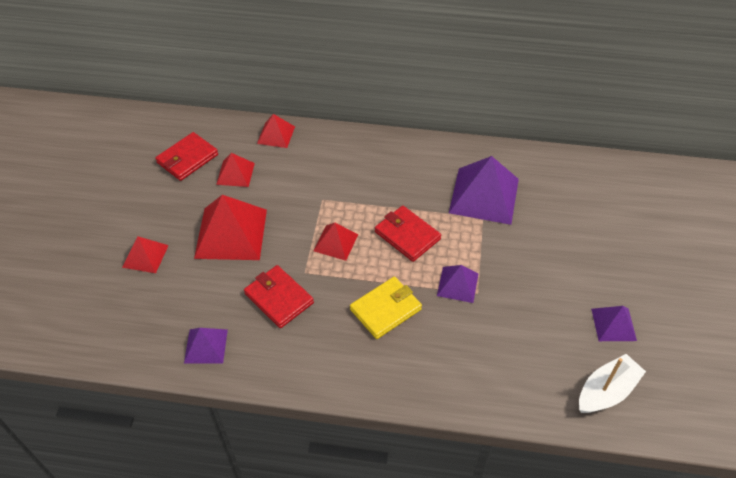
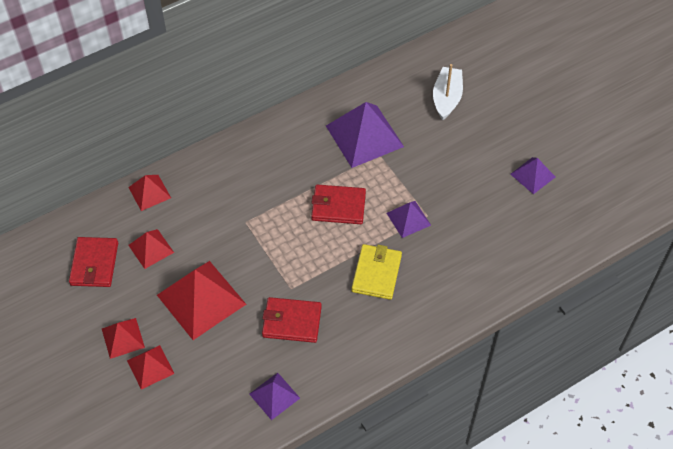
camera: 40 degrees left, 5 degrees up
red pyramid [314,223,358,261] -> red pyramid moved to [102,318,145,359]
white boat [579,354,646,413] -> white boat moved to [433,64,463,120]

